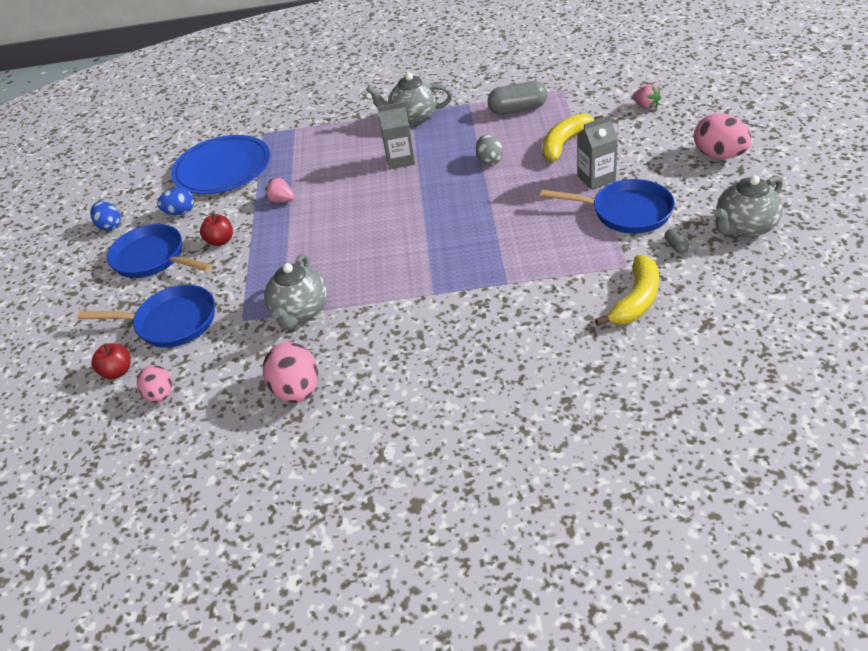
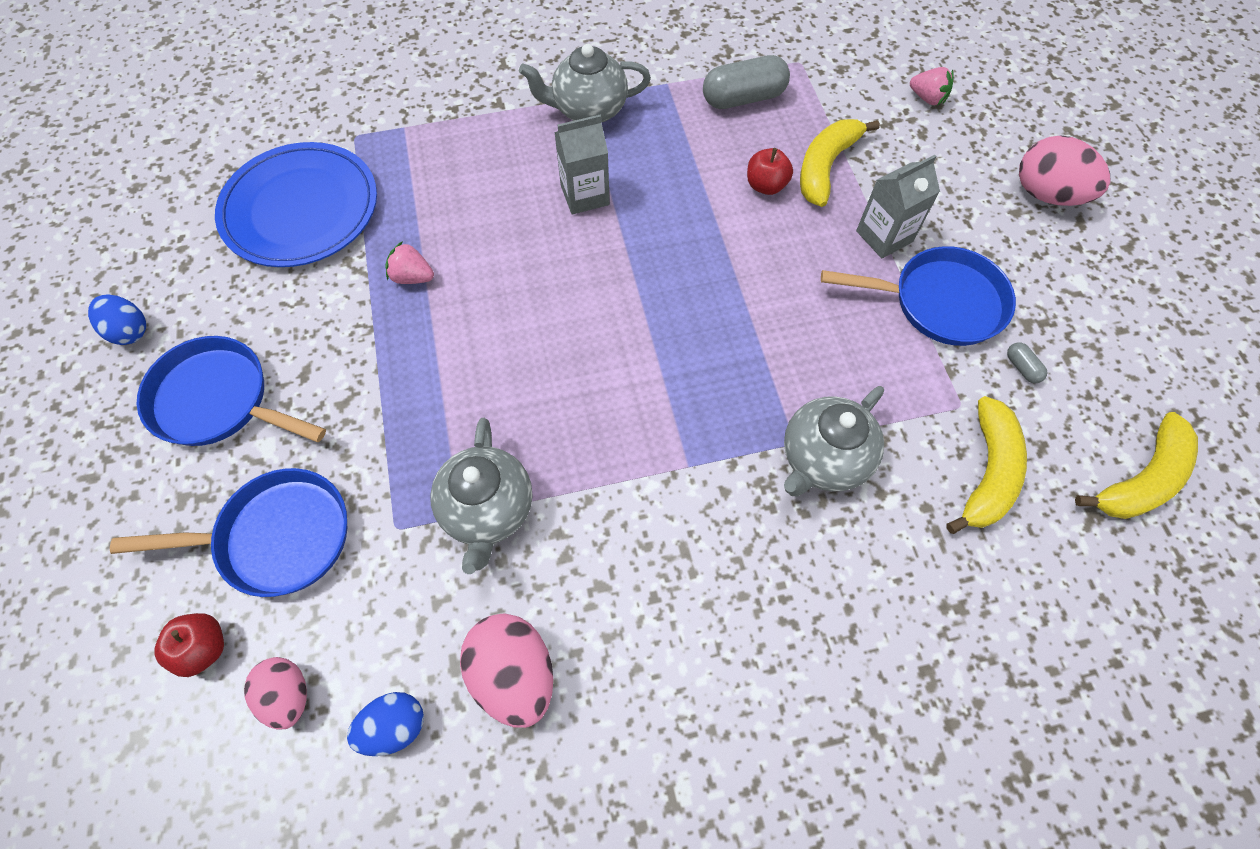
camera: 15 degrees left, 20 degrees up
blue egg [157,188,194,215] -> blue egg moved to [347,692,424,756]
red apple [200,213,233,246] -> red apple moved to [747,148,793,195]
grey egg [476,134,503,165] -> none
grey teapot [714,175,783,238] -> grey teapot moved to [784,386,884,497]
none -> yellow banana [1075,412,1198,519]

